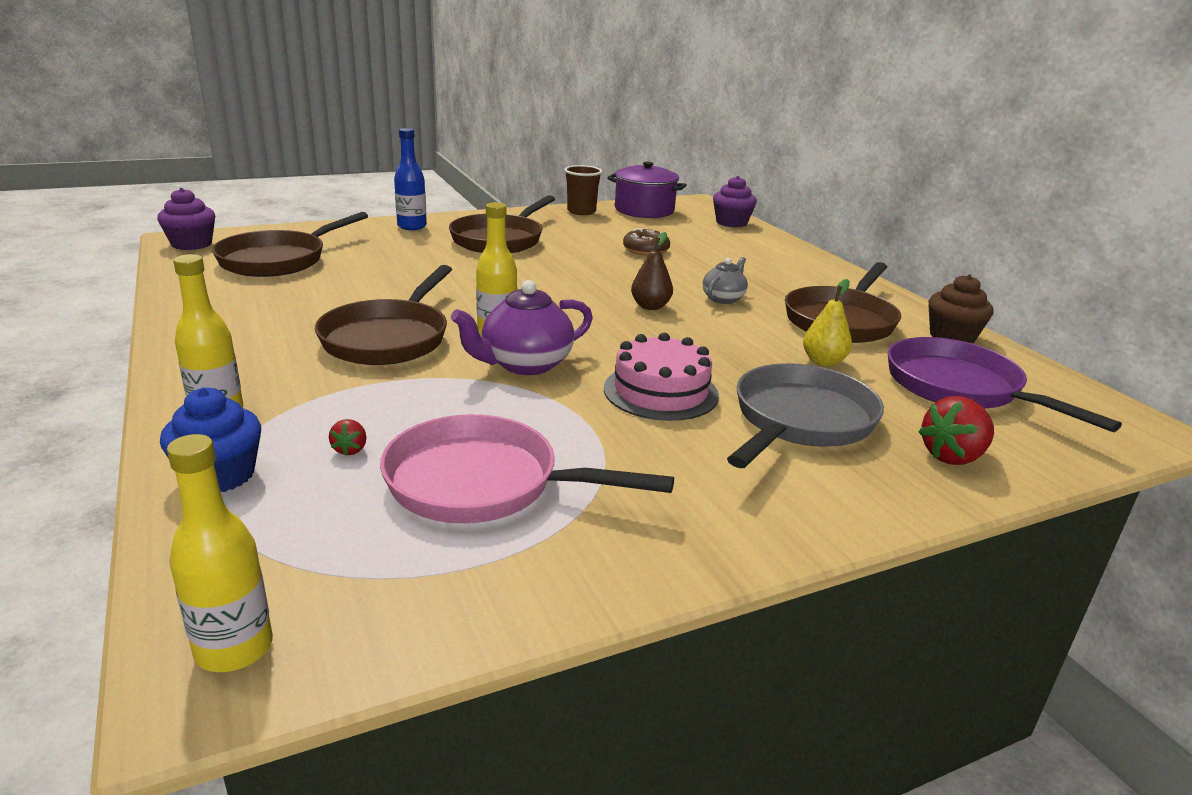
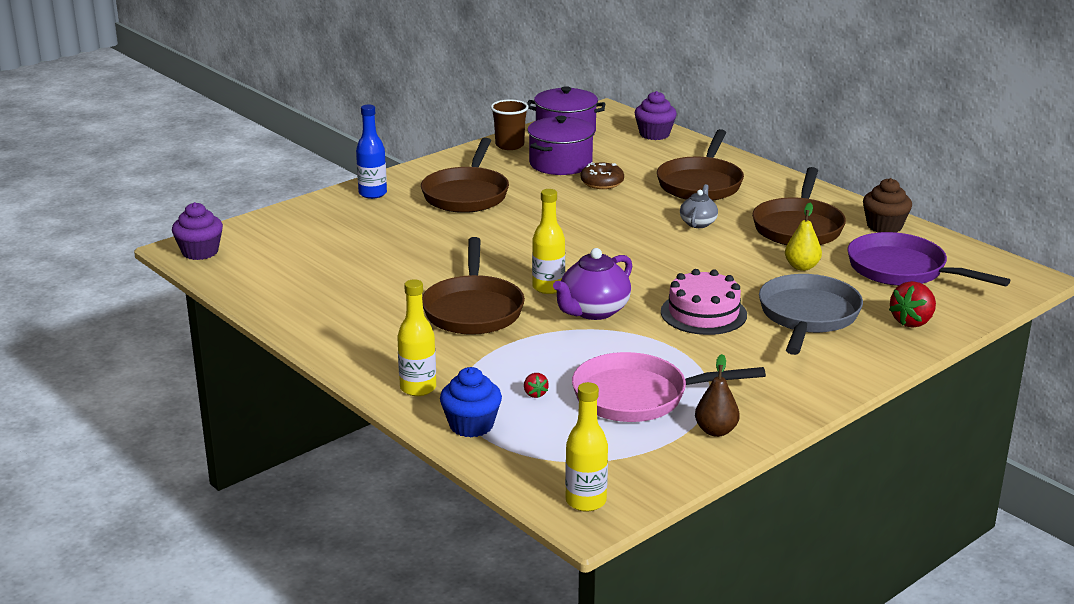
camera: 15 degrees left, 0 degrees up
brown pan [212,212,368,277] -> brown pan moved to [657,129,744,201]
brown pear [631,232,673,310] -> brown pear moved to [695,354,740,437]
none -> purple pot [528,116,595,175]

